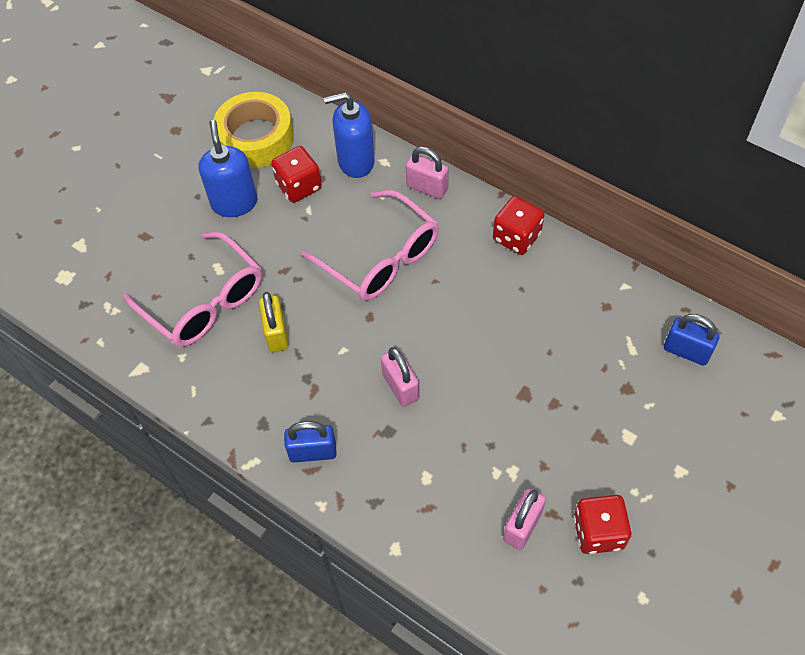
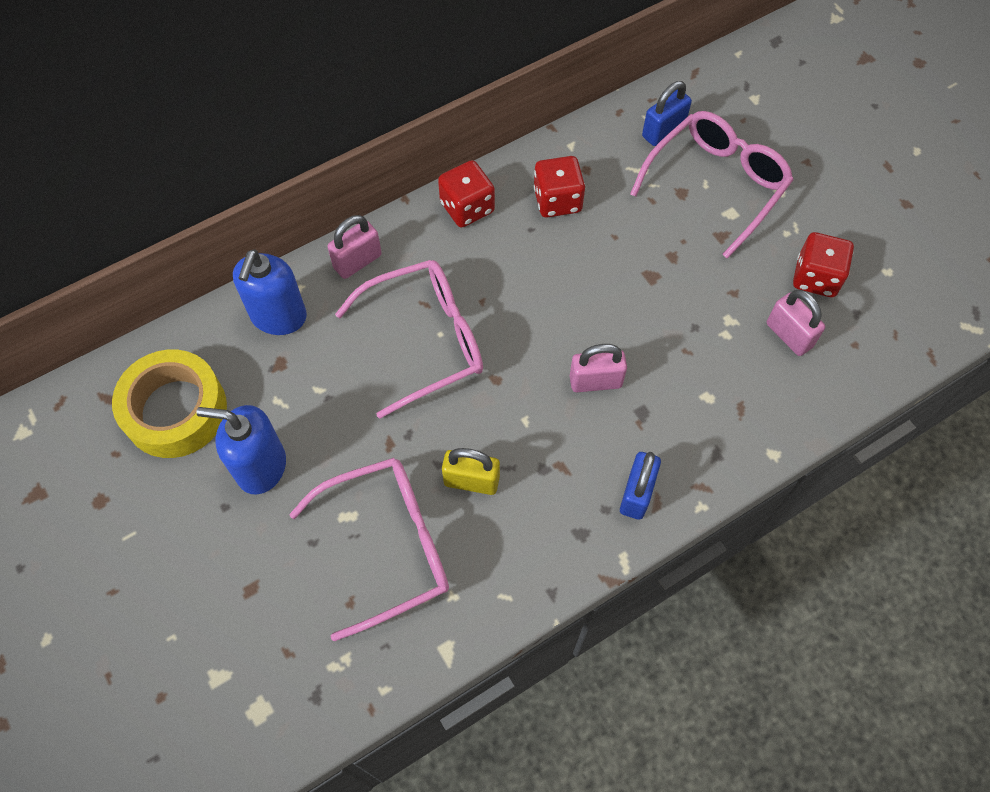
camera: 70 degrees left, 5 degrees up
red dice [271,146,322,203] -> red dice moved to [534,156,585,218]
none -> pink glasses [630,111,794,259]

